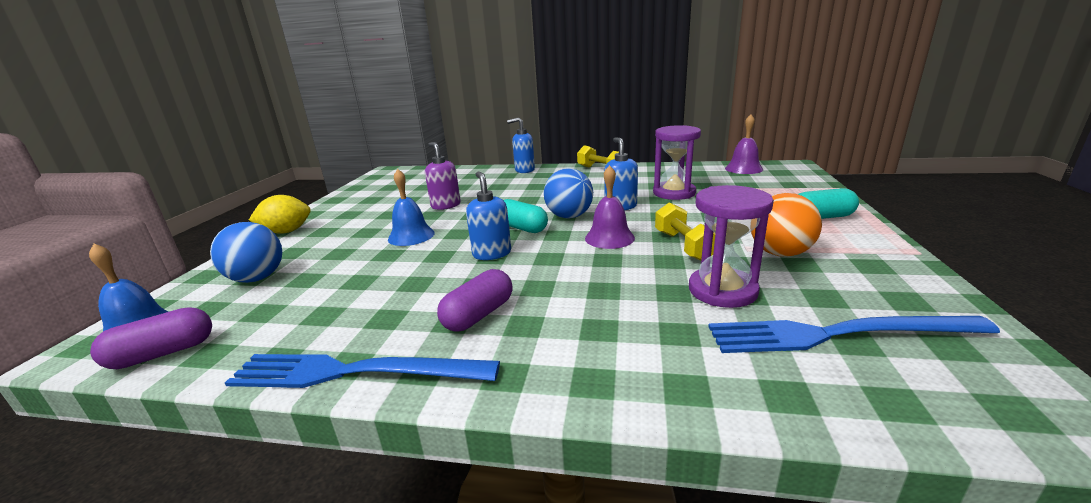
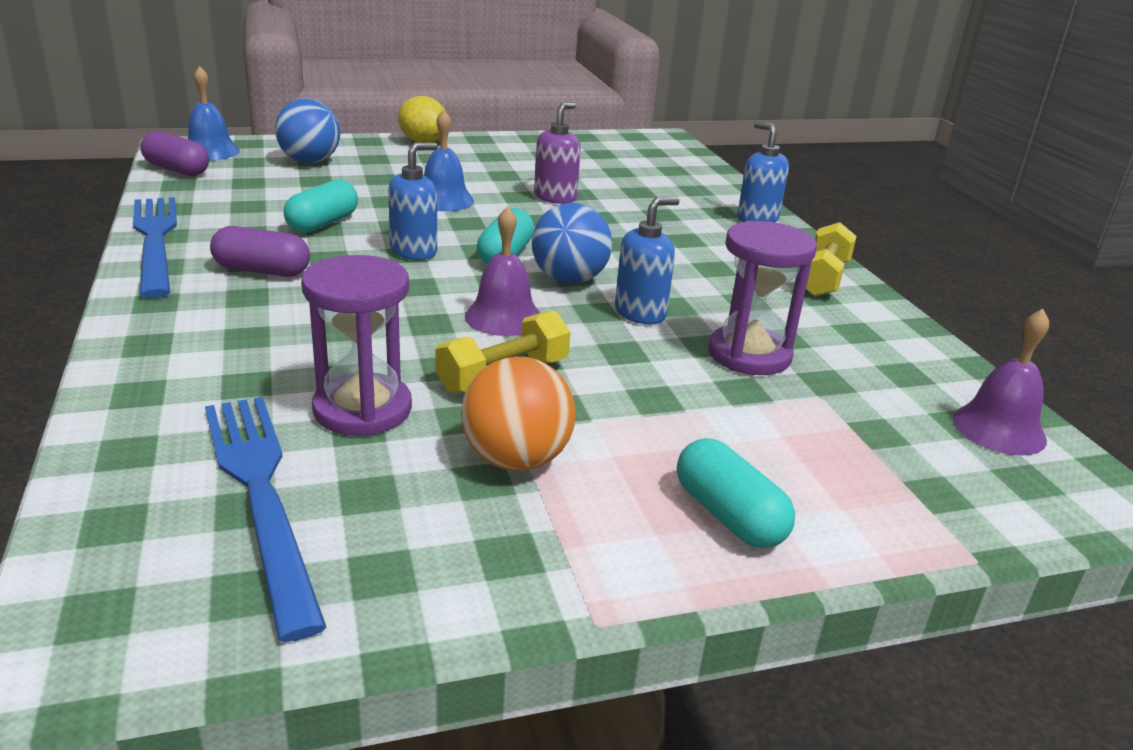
camera: 60 degrees right, 5 degrees up
none -> turquoise capsule [284,179,358,233]

